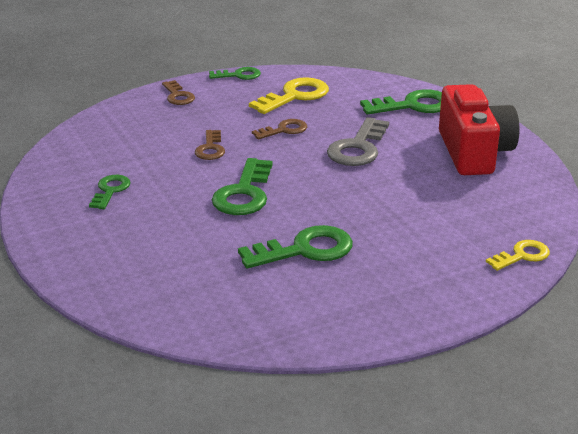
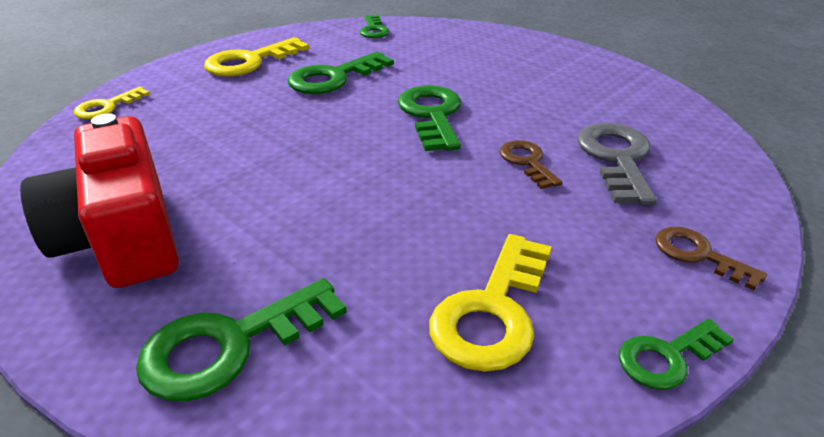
camera: 160 degrees right, 5 degrees up
green key [89,175,130,209] -> green key moved to [359,15,390,38]
brown key [252,119,307,139] -> none
grey key [327,117,389,166] -> grey key moved to [577,123,657,205]
none -> yellow key [204,37,309,77]

